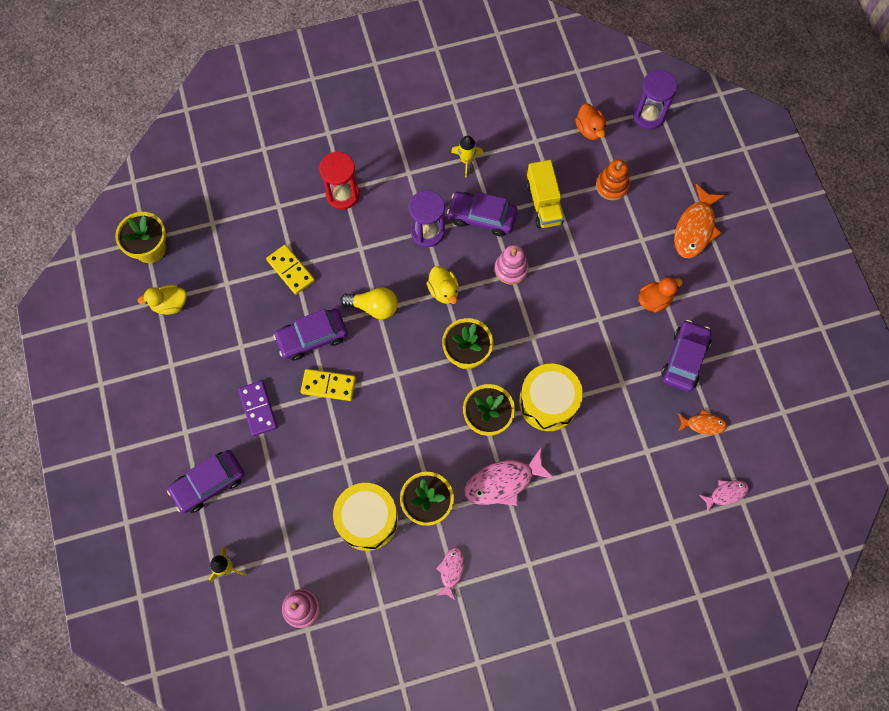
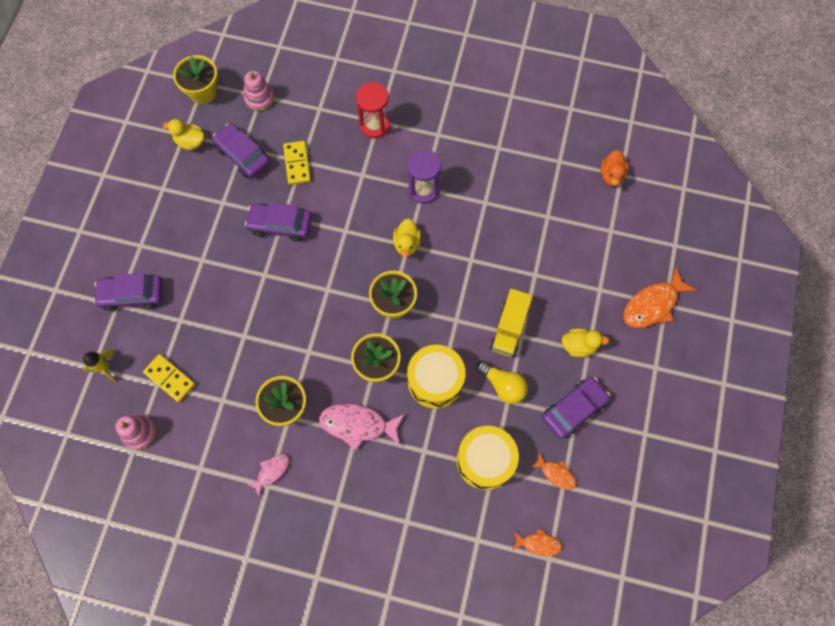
camera: 30 degrees right, 0 degrees up
purple domino [238,380,277,436] -> none
yellow domino [301,369,356,401] -> yellow domino moved to [143,354,195,402]
yellow drum [333,483,398,551] -> yellow drum moved to [457,426,519,490]
yellow light bulb [341,287,398,319] -> yellow light bulb moved to [477,360,528,404]
purple car [447,192,517,236] -> purple car moved to [212,123,270,178]
yellow rocket [451,136,483,177] -> none
pink stacking toy [495,245,529,285] -> pink stacking toy moved to [244,71,274,111]
yellow truck [526,160,564,228] -> yellow truck moved to [490,289,533,357]
orange stacking toy [596,159,630,200] -> none
purple hourglass [633,70,678,129] -> none
orange duck [639,277,683,313] -> yellow duck [562,328,609,357]
pink fish [699,480,749,512] -> orange fish [513,528,562,556]

